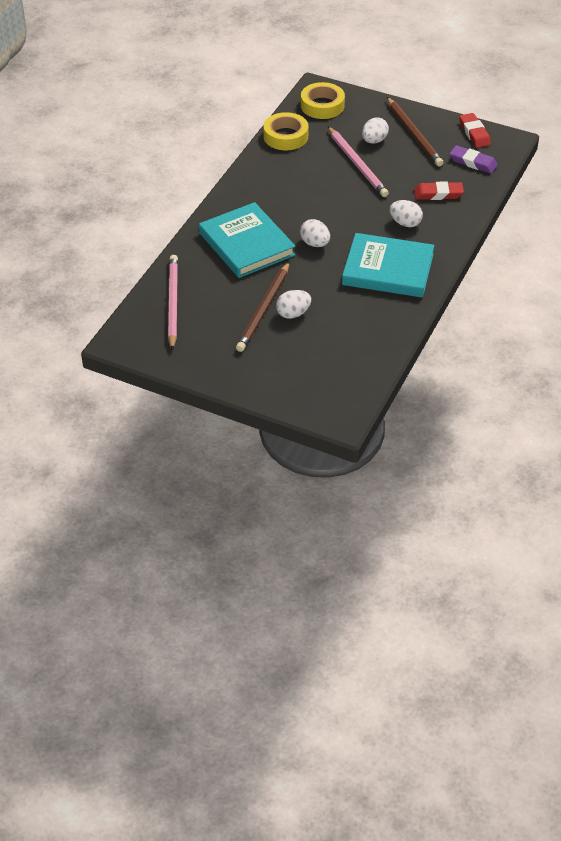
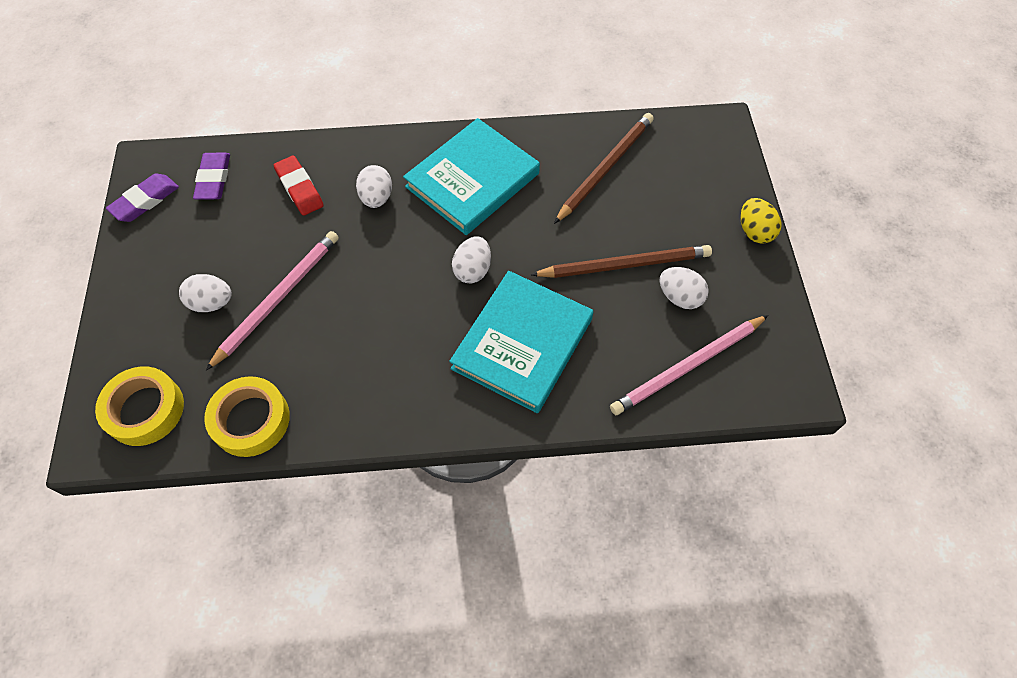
camera: 120 degrees left, 15 degrees up
white egg [276,290,311,319] -> white egg moved to [660,267,709,309]
turquoise book [342,233,435,298] -> turquoise book turned 60 degrees clockwise [403,118,540,235]
brown pencil [387,97,443,166] -> brown pencil moved to [554,113,653,224]
red eraser [459,113,491,148] -> purple eraser [106,174,179,222]
none -> yellow egg [741,198,782,244]

